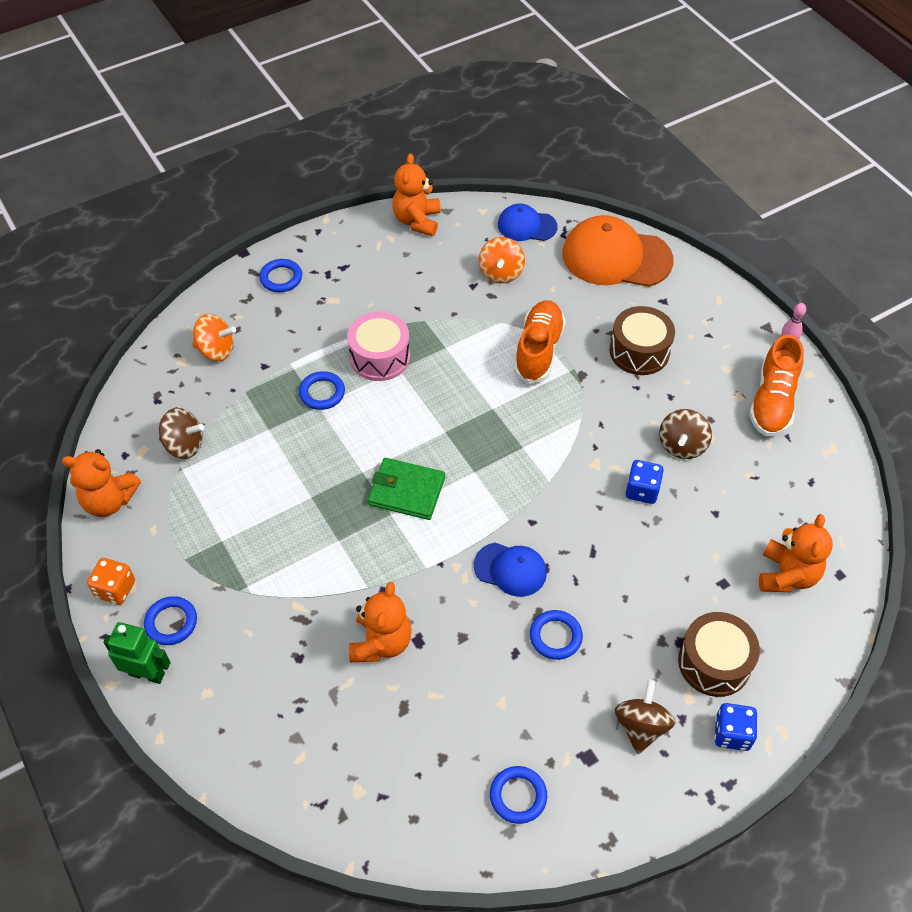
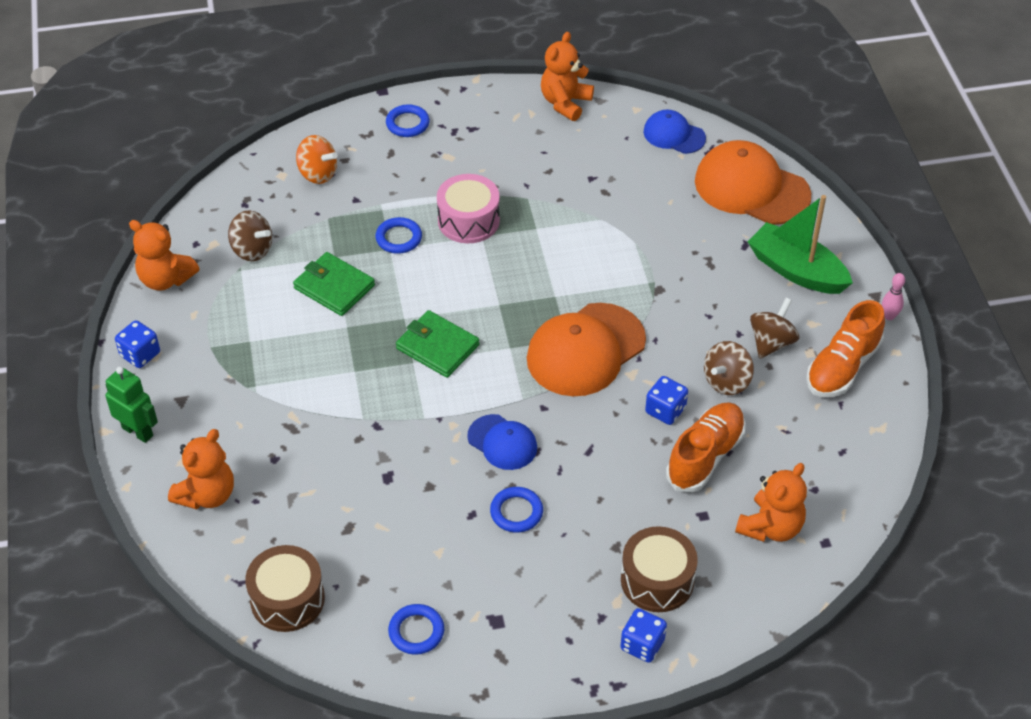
camera: 20 degrees right, 5 degrees down
orange dice [87,558,135,605] -> blue dice [115,320,160,368]
blue ring [144,596,197,645] -> none
orange teddy bear [349,582,412,662] -> orange teddy bear moved to [168,429,234,509]
orange spinning top [479,237,525,283] -> none
orange shoe [514,300,566,384] -> orange shoe moved to [666,402,746,492]
brown drum [610,306,675,375] -> brown drum moved to [245,545,325,632]
brown spinning top [615,679,675,754] -> brown spinning top moved to [750,298,799,359]
none -> green wallet [293,252,375,316]
none -> orange cap [527,303,646,396]
none -> green boat [748,195,853,294]

